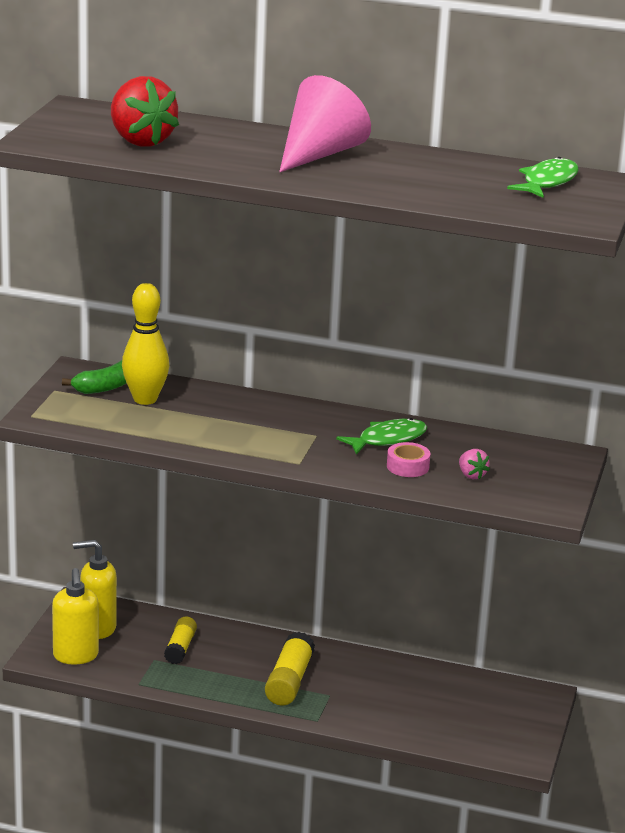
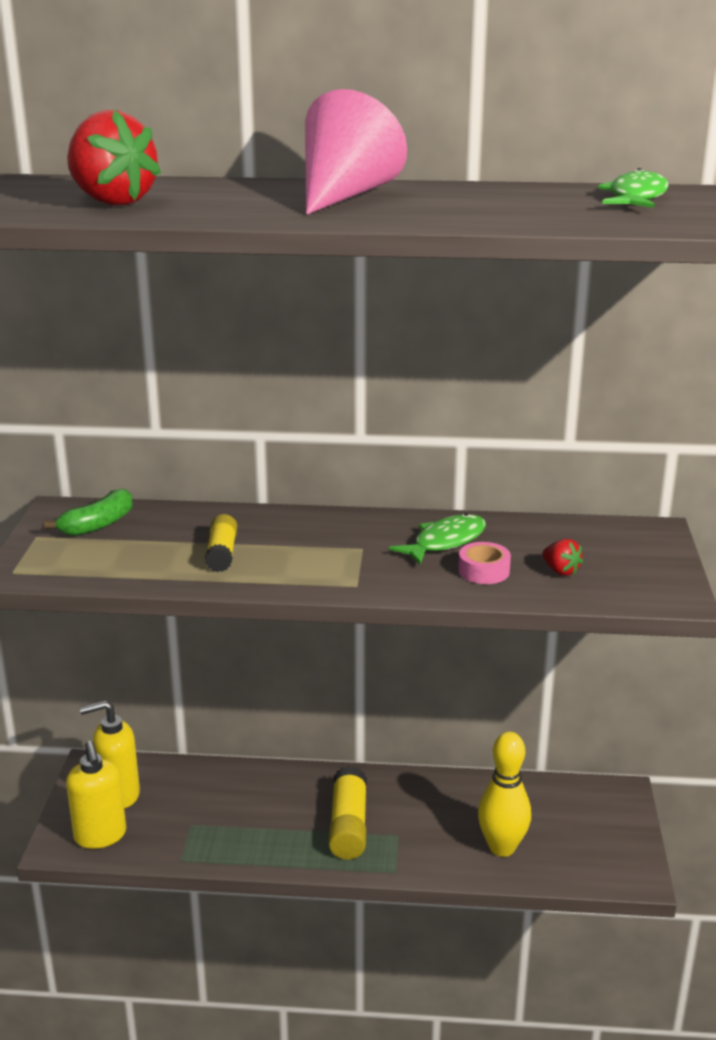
camera: 10 degrees left, 0 degrees up
yellow bowling pin [122,283,169,405] -> yellow bowling pin moved to [478,732,531,857]
yellow glue stick [164,616,197,664] -> yellow glue stick moved to [205,514,237,572]
pink strawberry [459,449,490,479] -> red strawberry [542,539,583,576]

